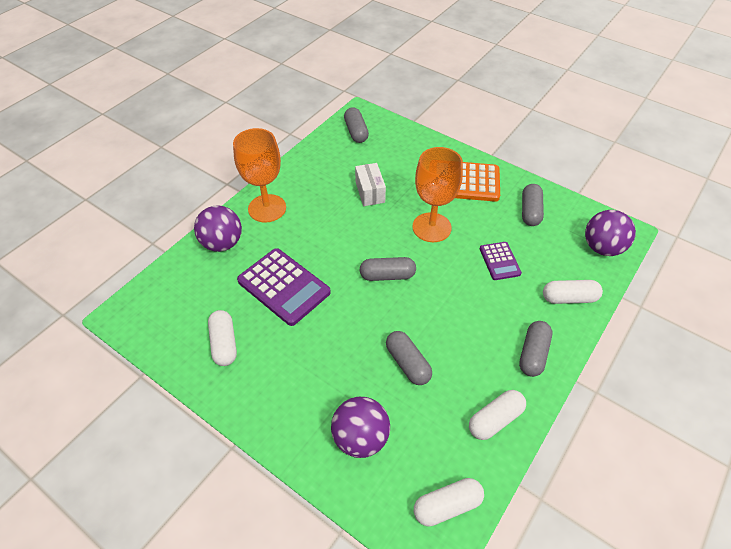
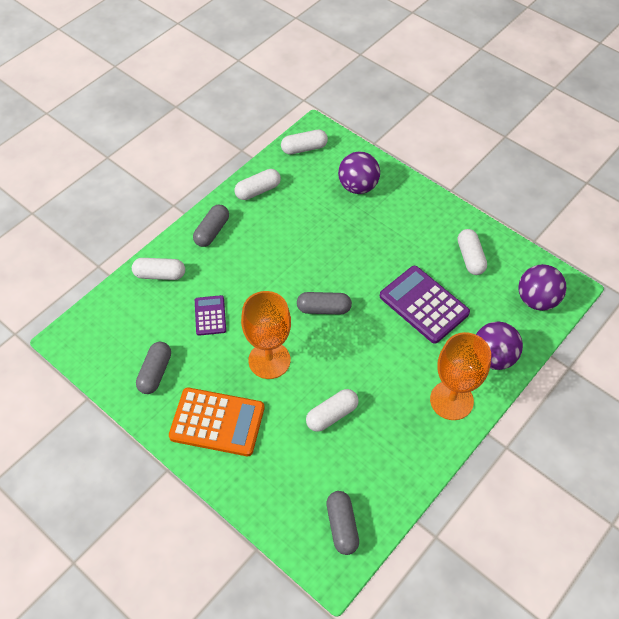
camera: 175 degrees left, 5 degrees up
white box [355,163,386,206] -> white capsule [306,389,359,432]
grey capsule [386,331,432,385] -> none
purple ball [585,210,636,256] -> purple ball moved to [518,264,566,311]

